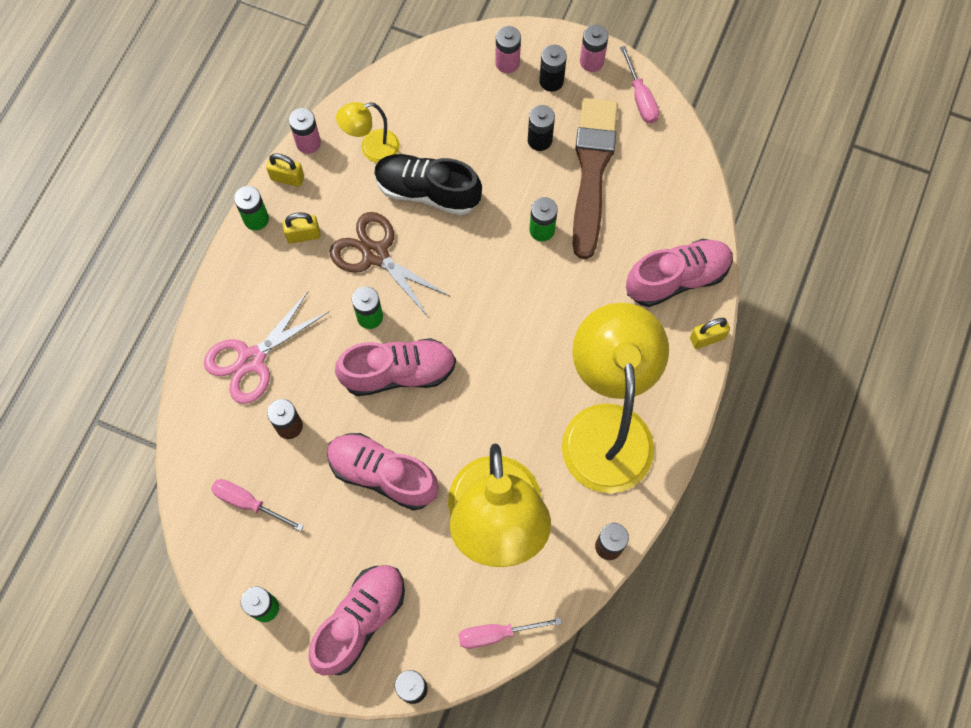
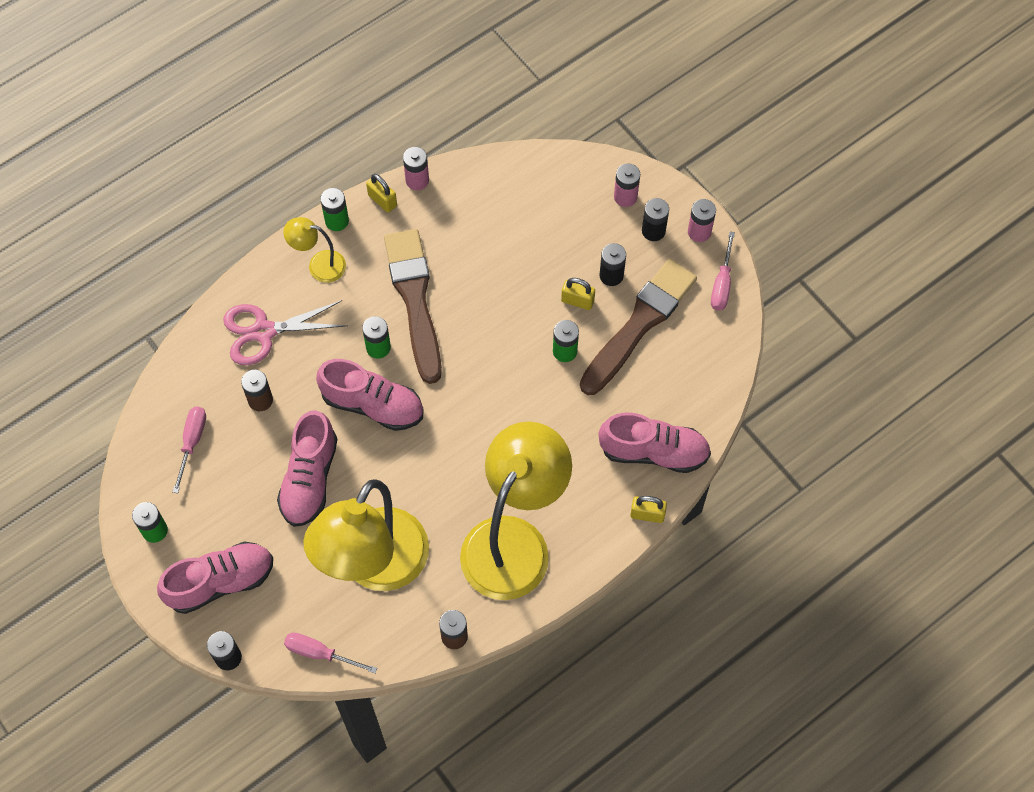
camera: 30 degrees right, 5 degrees down
pink screwdriver [211,479,304,531] -> pink screwdriver turned 45 degrees clockwise [173,407,206,493]
yellow padlock [282,212,320,244] -> yellow padlock moved to [561,278,595,310]
pink shoe [327,433,439,511] -> pink shoe turned 135 degrees counterclockwise [277,410,337,527]
brown scissors [329,212,450,318] -> brown brush [384,229,442,384]
yellow lamp [336,102,400,163] -> yellow lamp moved to [283,217,346,283]
black shoe [374,154,482,215] -> none

